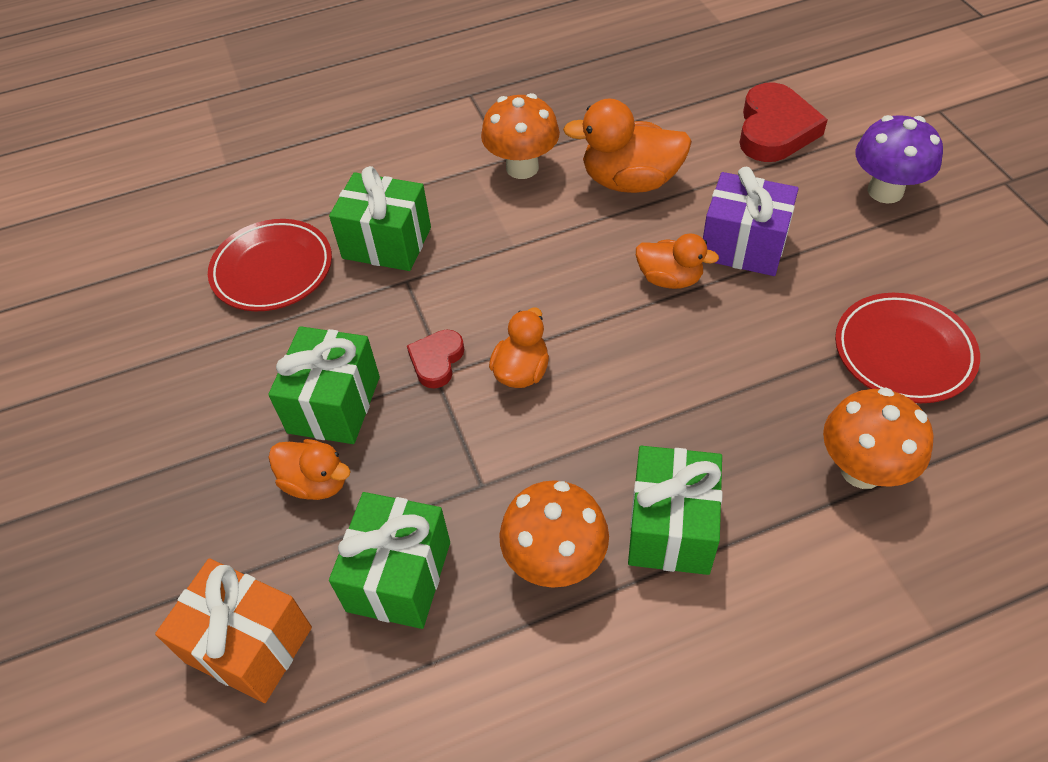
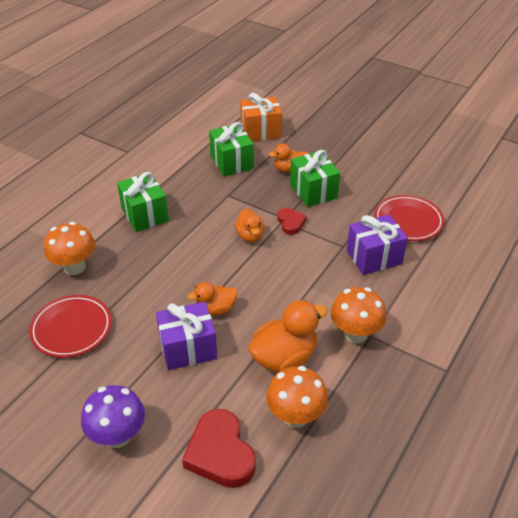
camera: 140 degrees right, 10 degrees down
green gift [329,166,431,271] -> purple gift [347,214,408,275]
orange mushroom [499,480,609,588] -> orange mushroom moved to [266,366,328,428]

